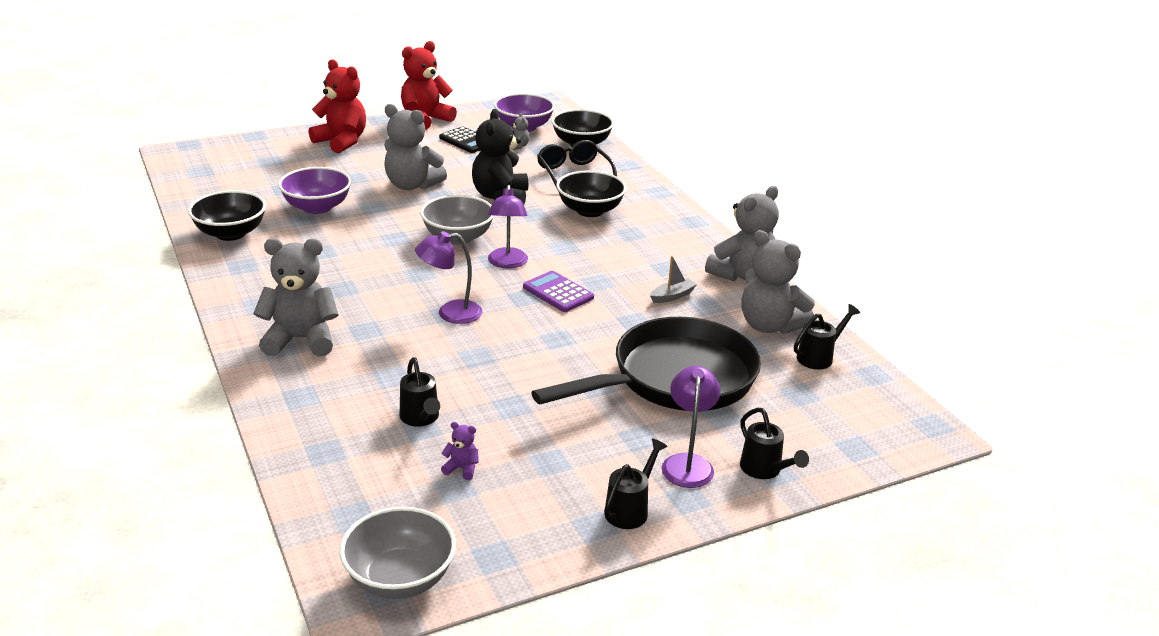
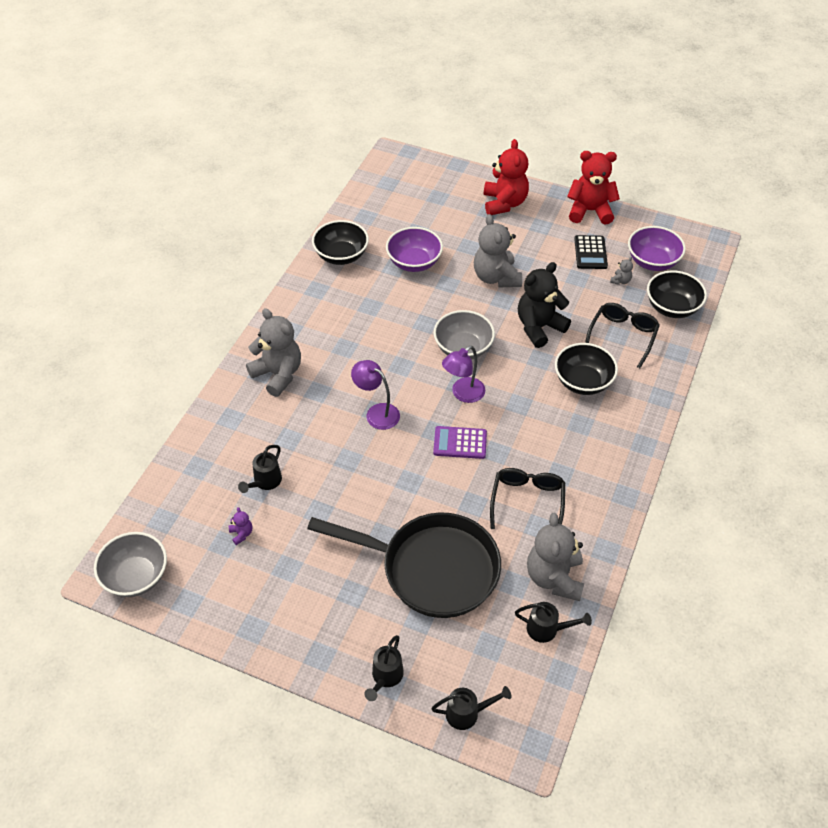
camera: 50 degrees right, 20 degrees up
purple calculator [523,271,594,312] -> purple calculator turned 90 degrees counterclockwise [433,426,487,459]
black watering can [604,438,668,529] -> black watering can moved to [432,686,511,730]
grey boat [650,256,697,303] -> black glasses [490,468,565,529]
purple lamp [662,366,720,488] -> none
grey teddy bear [705,186,779,282] -> none

